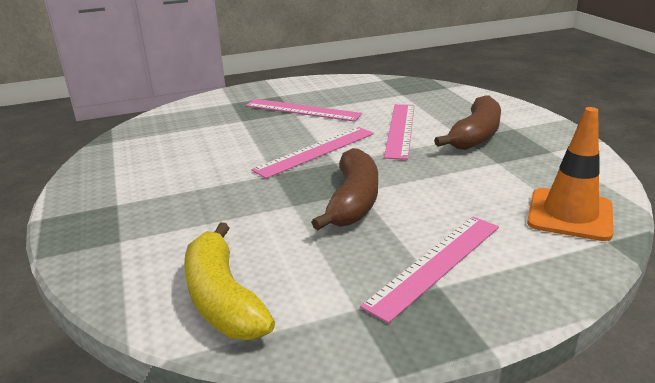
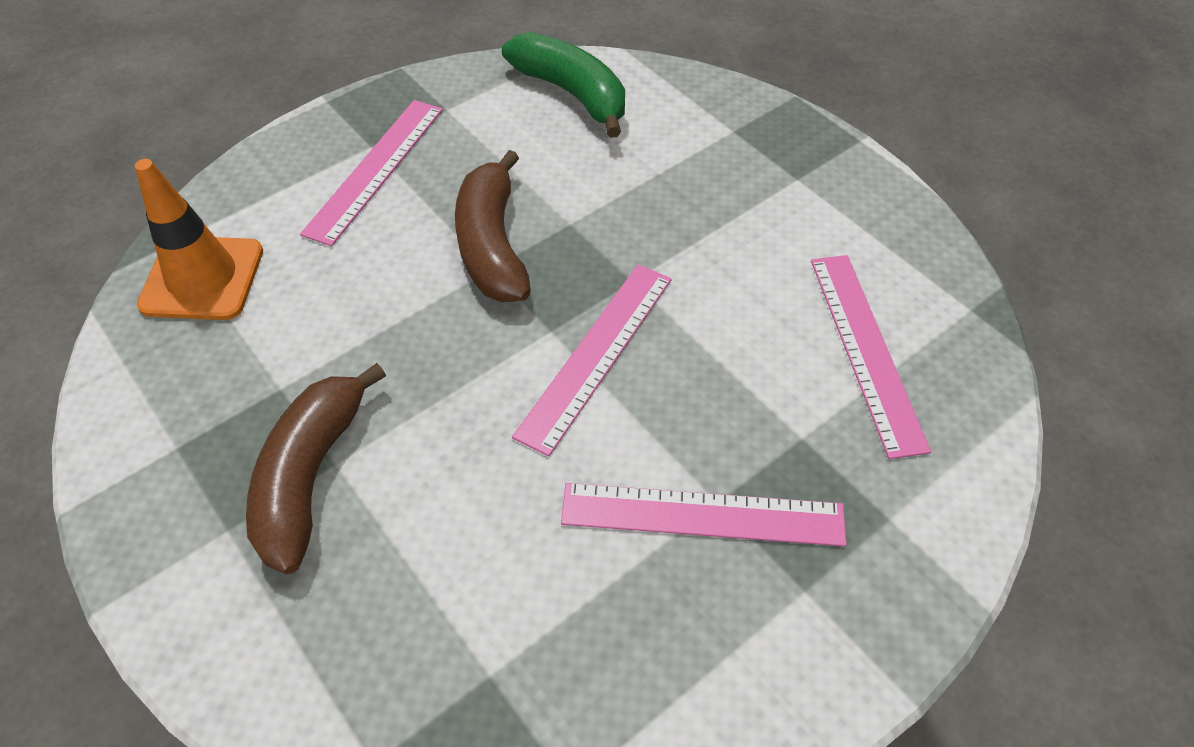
camera: 160 degrees right, 25 degrees up
yellow banana [184,222,275,340] -> green banana [502,32,625,138]
pink ruler [384,104,414,160] -> pink ruler moved to [811,255,931,459]

